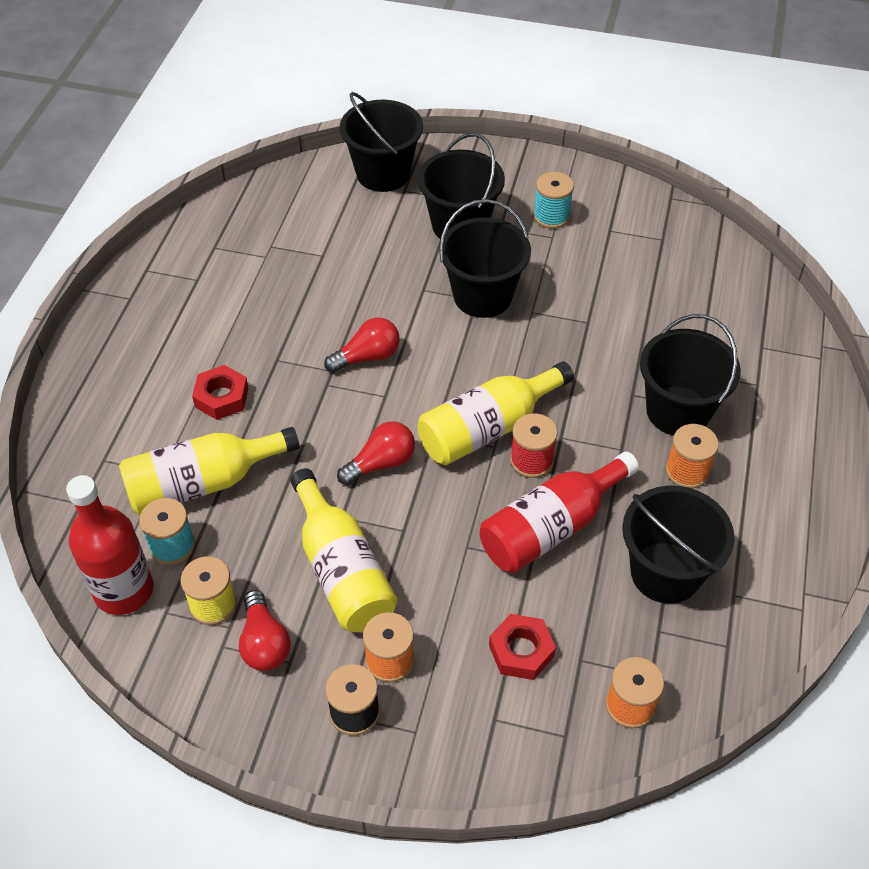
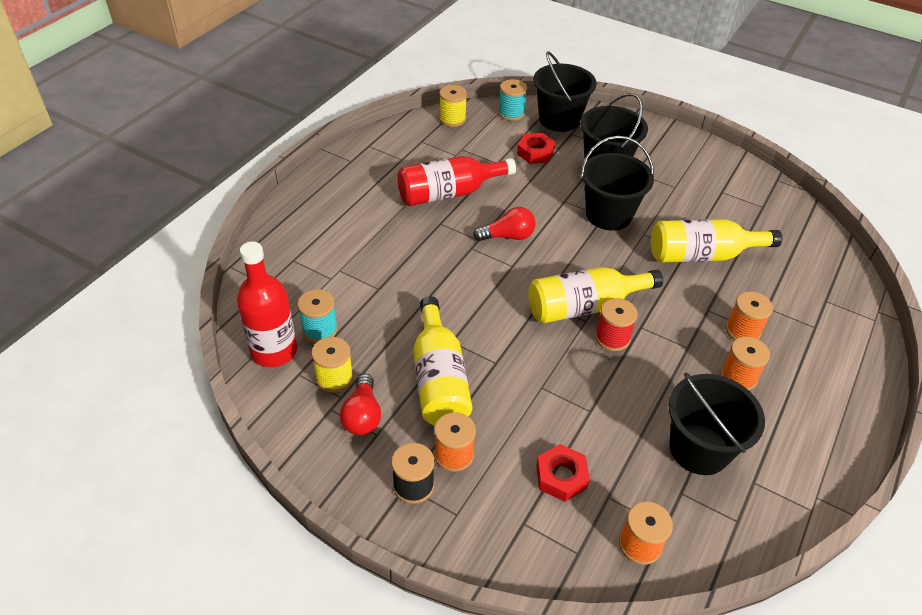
camera: 15 degrees right, 5 degrees down
yellow bottle [119,427,300,515] -> yellow bottle moved to [651,219,782,263]
red nut [192,365,249,420] -> red nut moved to [517,133,556,164]
red light bulb [337,421,415,485] -> none
red bottle [480,451,639,573] -> red bottle moved to [397,156,516,206]
turquoise spool [533,172,574,229] -> turquoise spool moved to [498,79,527,121]
black bucket [640,314,741,436] -> orange spool [726,291,773,340]
none -> yellow spool [439,85,467,127]

